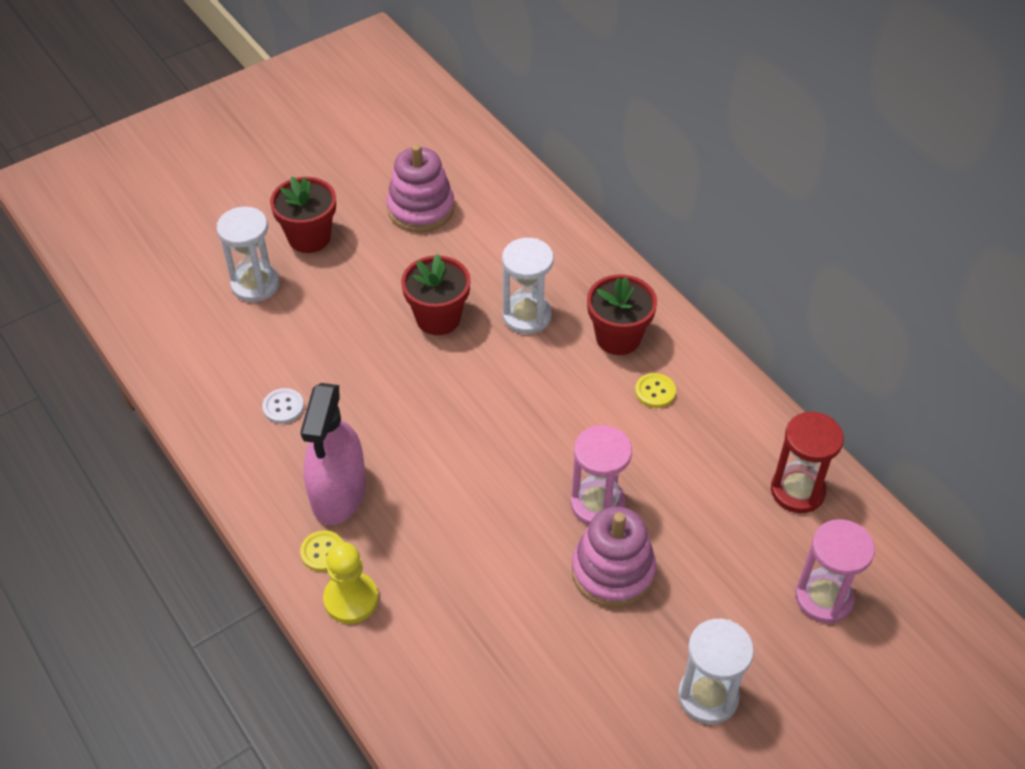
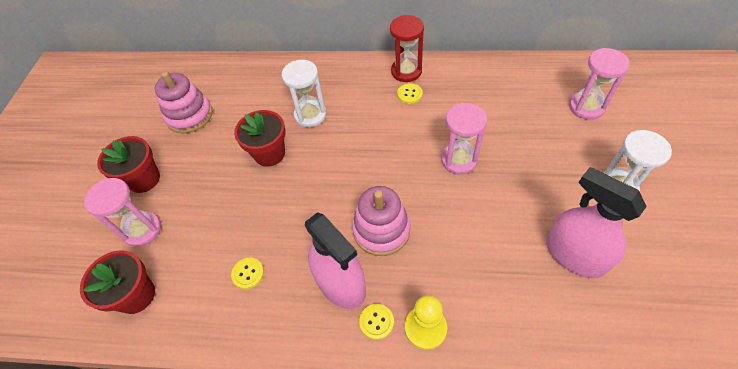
camera: 45 degrees left, 5 degrees up
white hourglass [217,207,279,302] -> pink hourglass [84,178,161,247]
white button [262,388,304,424] -> yellow button [231,258,264,289]
pink stacking toy [572,507,656,608] -> pink stacking toy moved to [352,186,411,256]
red flower pot [587,274,657,355] -> red flower pot moved to [80,250,155,314]
red hourglass [771,412,844,513] -> red hourglass moved to [390,15,424,82]
none -> pink spray bottle [546,167,647,278]

